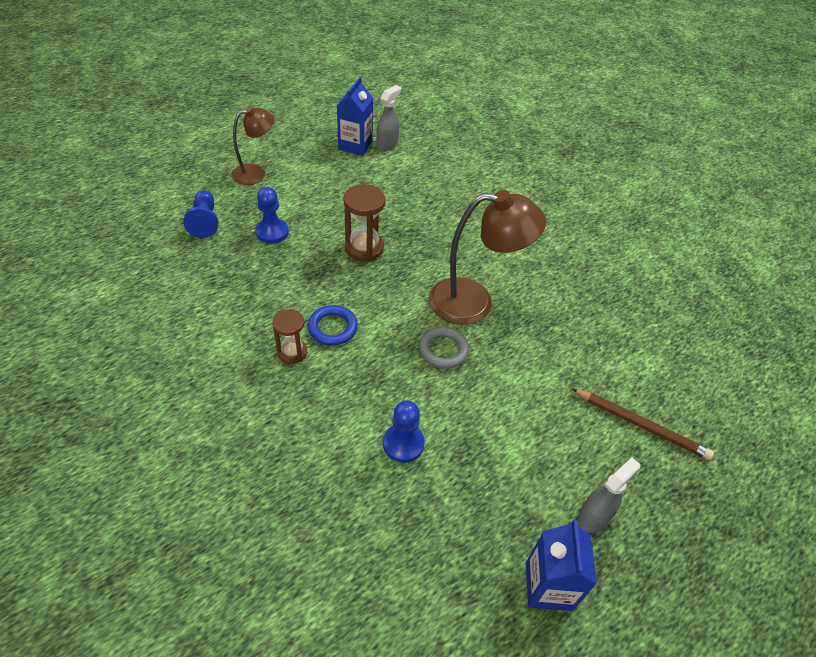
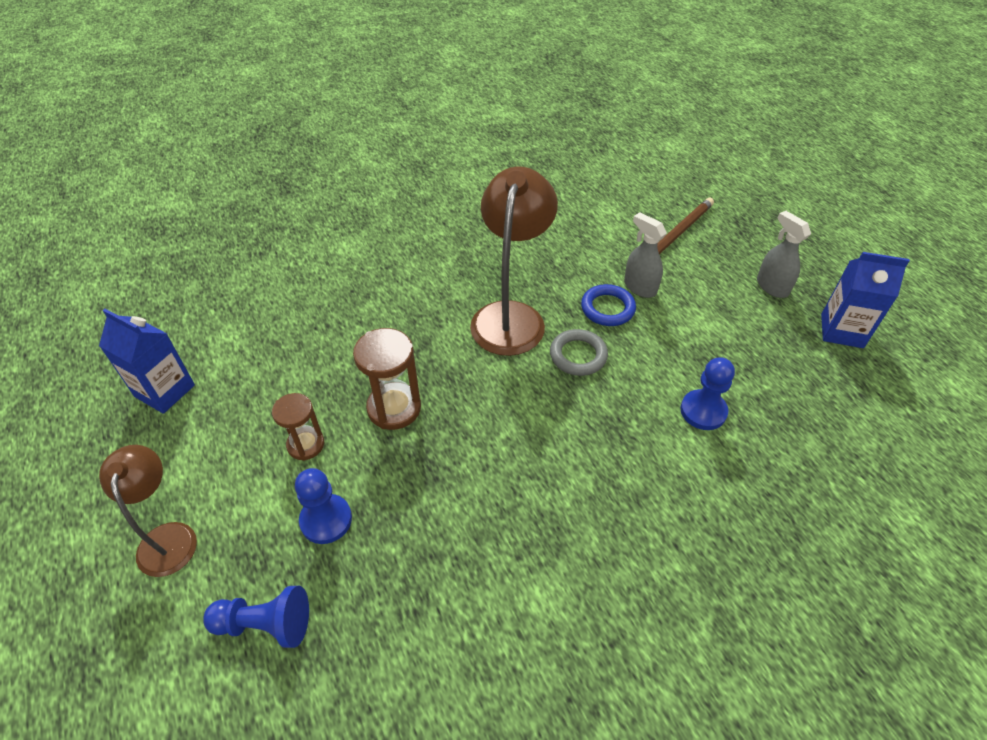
camera: 75 degrees left, 0 degrees up
brown hourglass [272,309,307,364] -> brown hourglass moved to [272,393,324,461]
blue ring [308,305,358,346] -> blue ring moved to [581,284,636,326]
grey spray bottle [376,85,401,151] -> grey spray bottle moved to [624,212,667,298]

